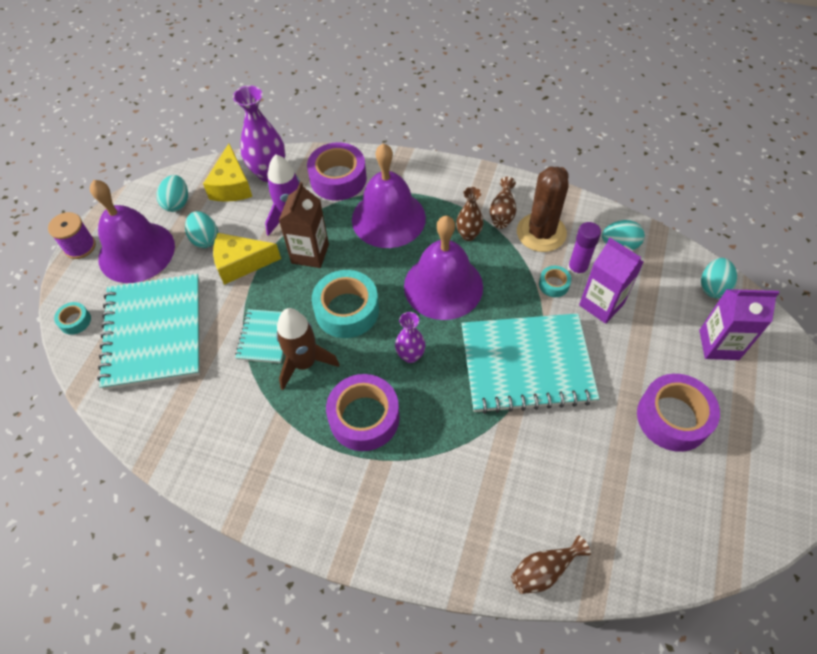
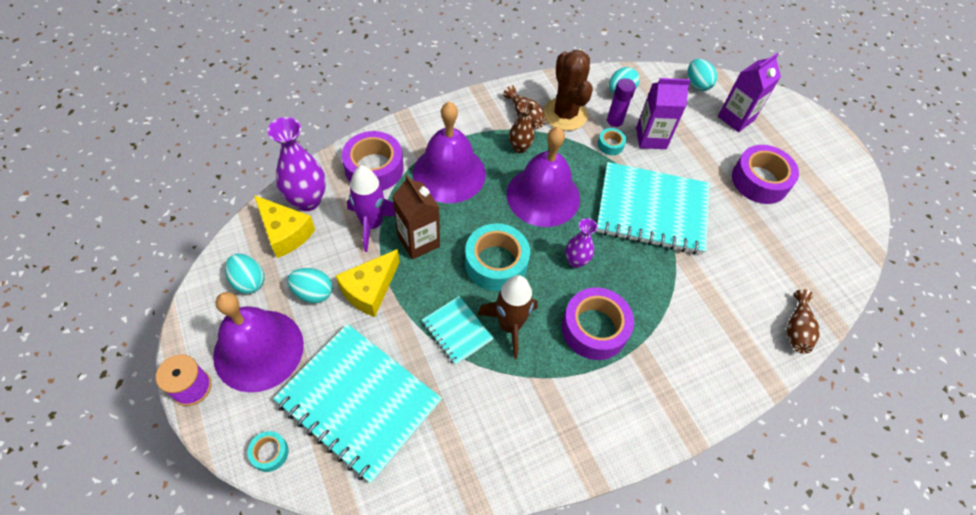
camera: 50 degrees left, 0 degrees up
turquoise notebook [461,313,600,414] -> turquoise notebook turned 60 degrees clockwise [596,162,709,255]

